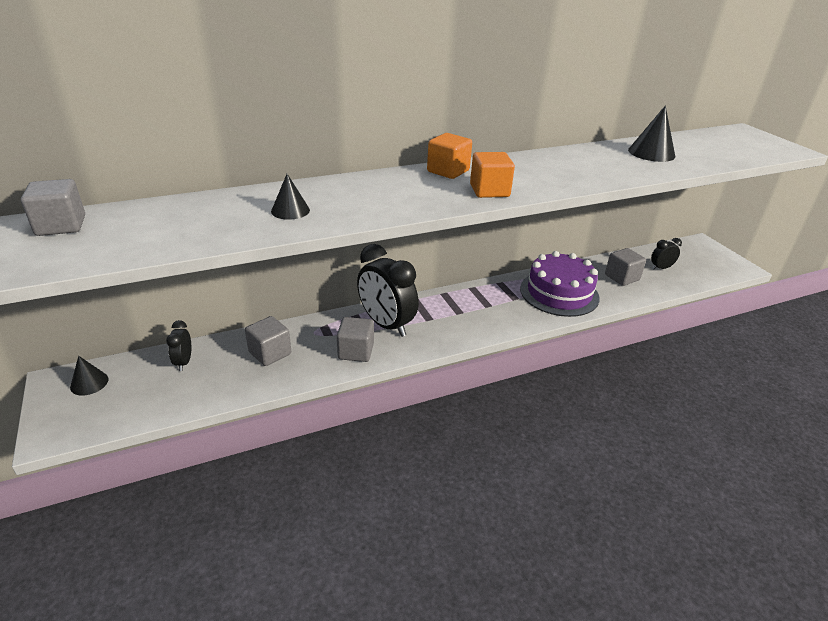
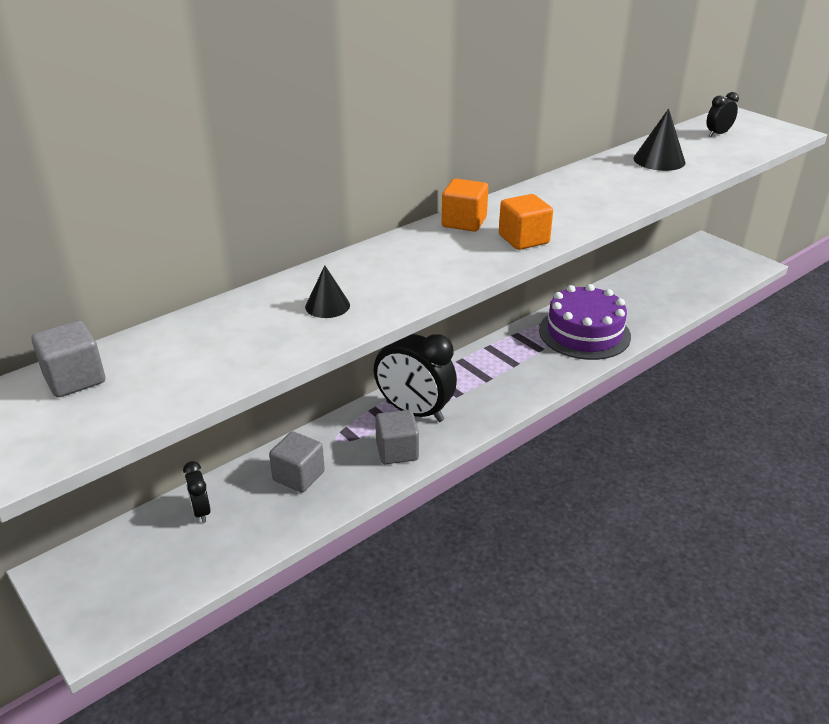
camera: 15 degrees left, 0 degrees up
black cone [70,356,109,395] -> none
grey cube [605,248,646,286] -> none
black clock [651,238,682,270] -> black clock moved to [707,92,739,137]

